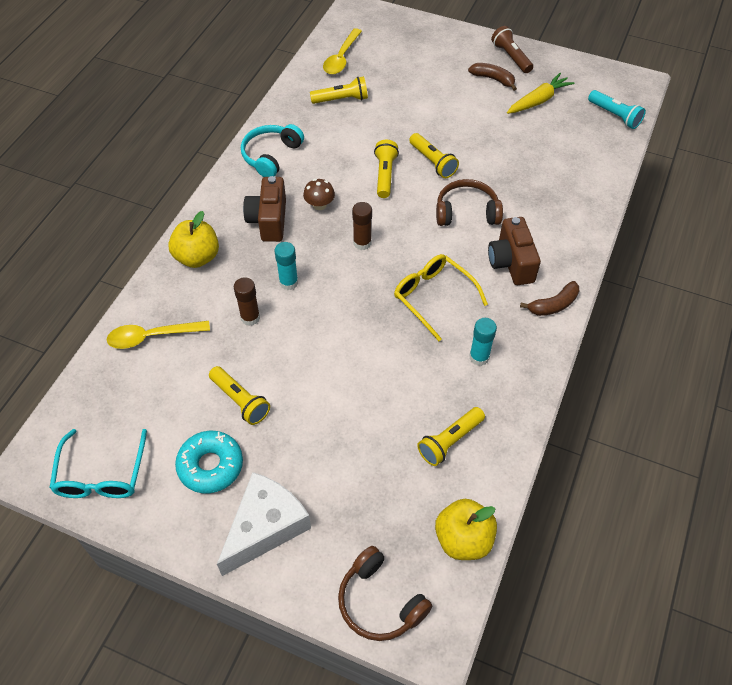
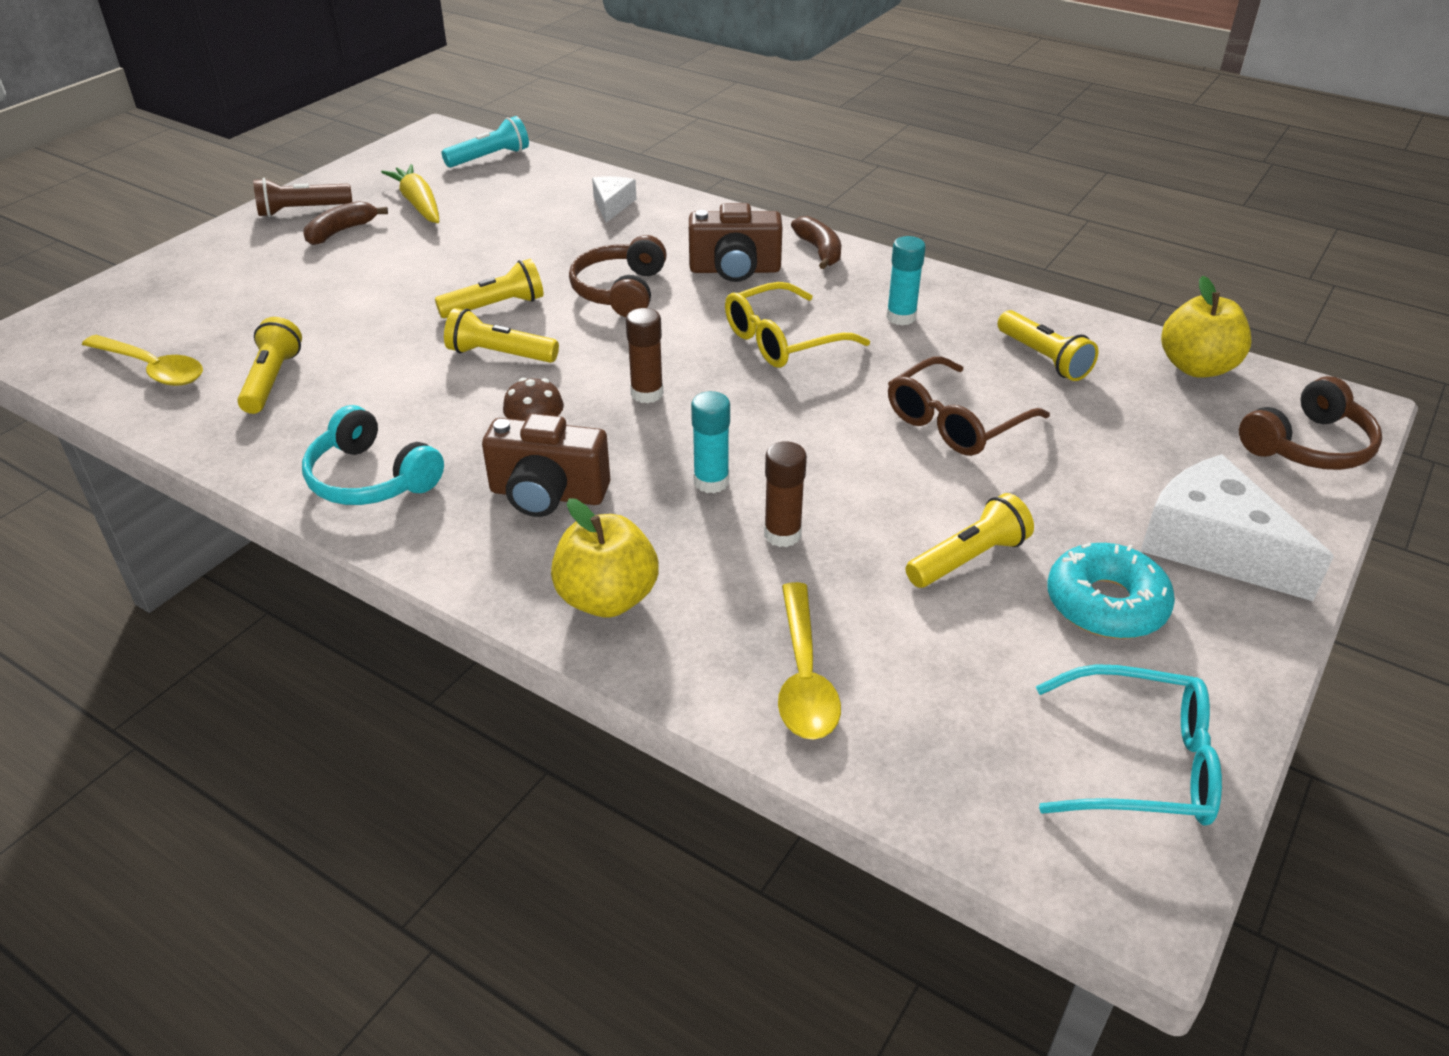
camera: 80 degrees left, 15 degrees down
none -> white cheese [592,176,636,223]
none -> brown glasses [888,357,1050,456]

